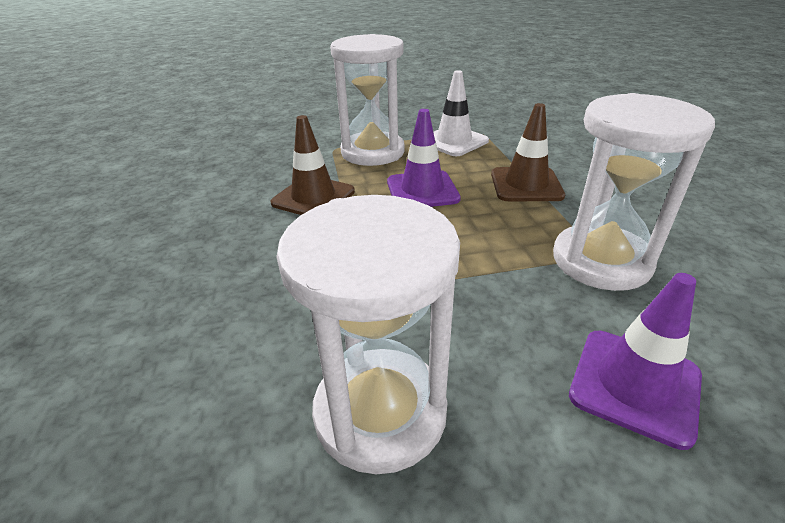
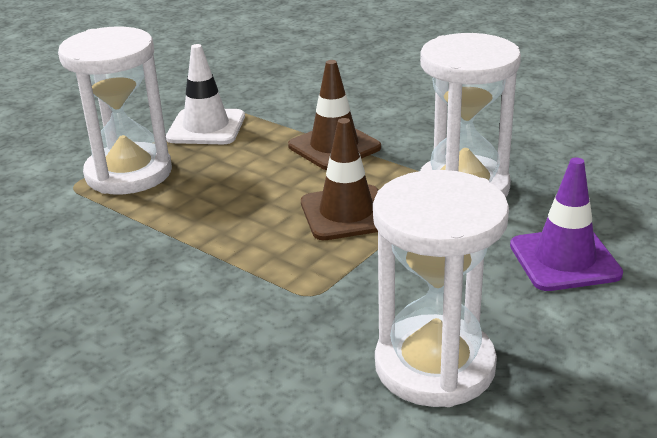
camera: 40 degrees left, 5 degrees down
brown traffic cone [270,115,355,215] -> brown traffic cone moved to [301,118,378,240]
purple traffic cone [387,109,461,207] -> none

